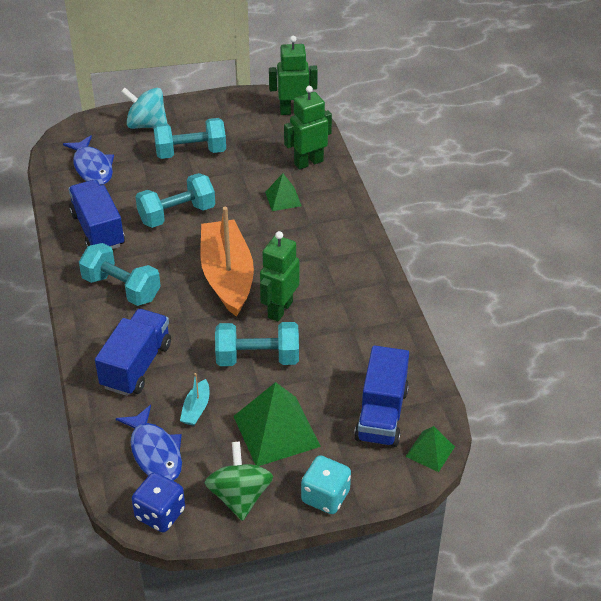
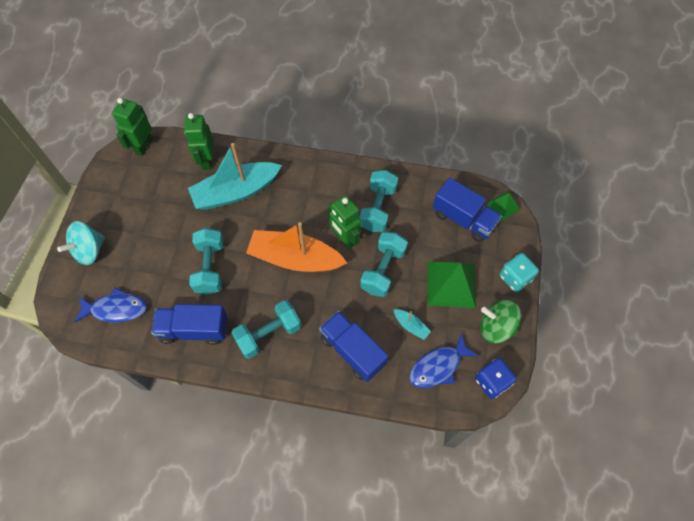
camera: 65 degrees left, 20 degrees up
blue fish [116,405,182,481] -> blue fish turned 150 degrees clockwise [409,333,478,388]
turquoise dumbbell [153,118,226,159] -> turquoise dumbbell moved to [359,170,398,232]
green pyramid [265,174,301,211] -> turquoise boat [188,143,282,210]

